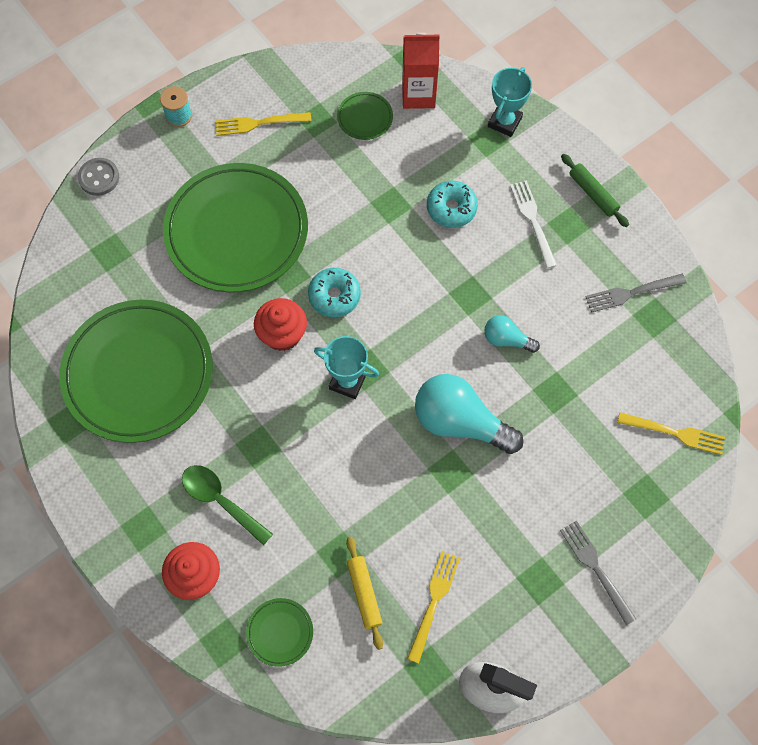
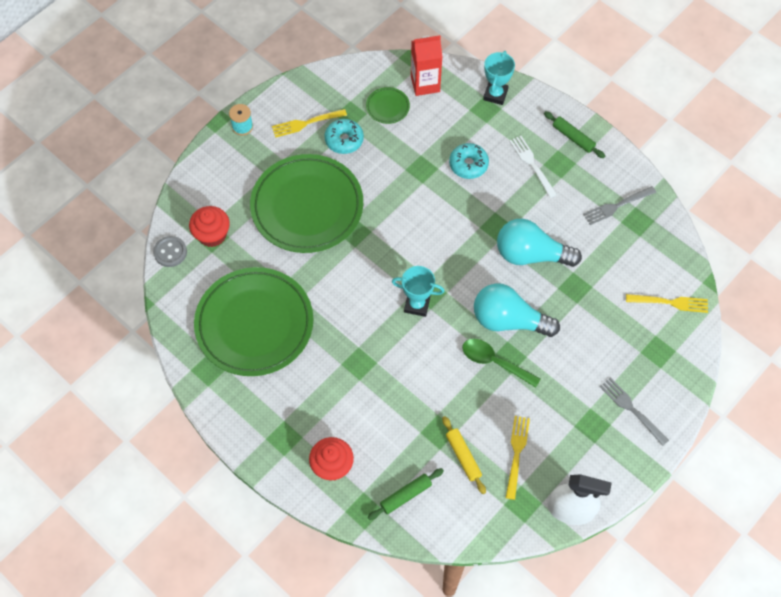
camera: 10 degrees left, 5 degrees down
grey button [78,158,119,196] -> grey button moved to [153,236,187,267]
green spoon [182,465,273,545] -> green spoon moved to [462,339,541,388]
green plate [246,598,313,667] -> green rolling pin [368,468,444,520]
red cupcake [254,298,307,351] -> red cupcake moved to [189,206,230,247]
turquoise donut [308,268,361,317] -> turquoise donut moved to [325,119,364,154]
turquoise light bulb [484,315,540,353] -> turquoise light bulb [497,219,582,267], size x1.93

